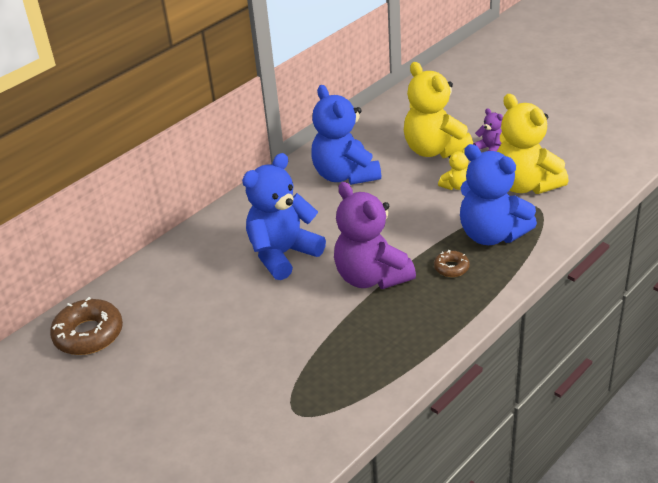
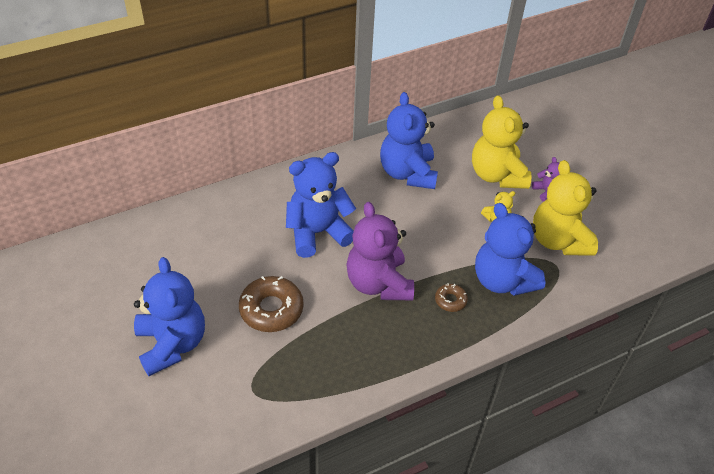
camera: 15 degrees right, 10 degrees up
brown donut [50,297,123,355] -> brown donut moved to [239,276,304,332]
none -> blue teddy bear [134,257,205,376]

